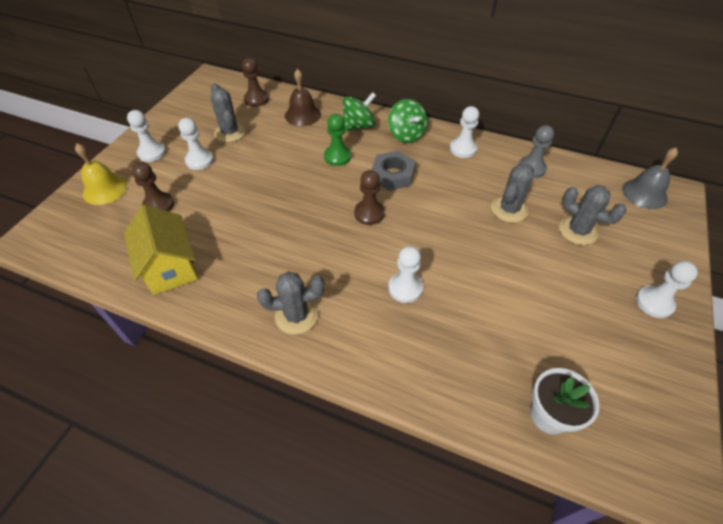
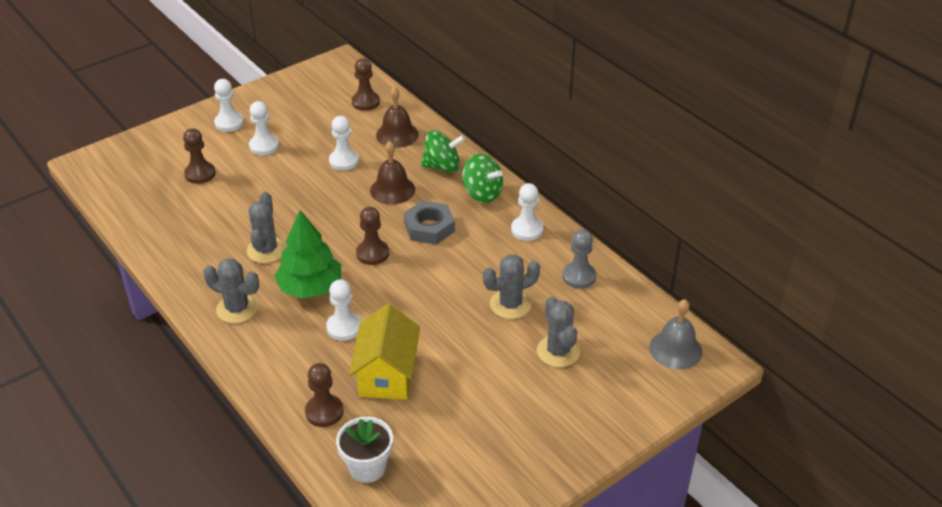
camera: 30 degrees right, 10 degrees down
yellow bell [75,143,127,205] -> none
yellow house [124,205,198,295] -> yellow house moved to [349,304,420,400]
grey cactus [211,83,246,142] -> grey cactus moved to [247,192,286,263]
green pawn [324,114,351,166] -> brown bell [370,141,415,205]
green spinning top [388,99,427,143] -> green spinning top turned 60 degrees counterclockwise [462,154,503,203]
white pawn [636,261,698,318] -> white pawn moved to [329,116,359,170]
none -> green tree [274,210,341,298]
none -> brown pawn [305,363,344,427]

